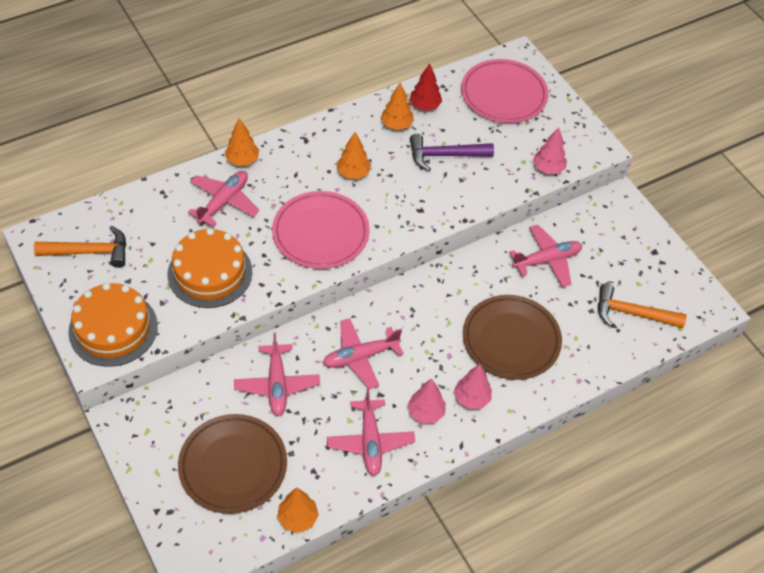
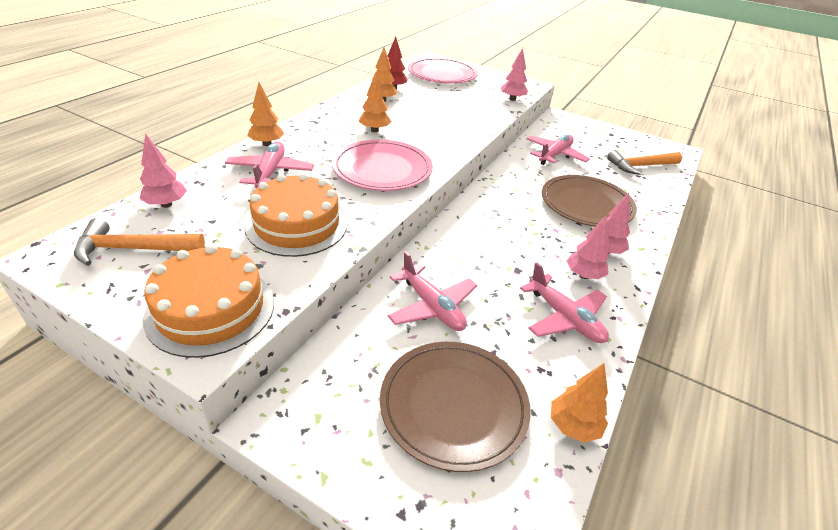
camera: 30 degrees left, 15 degrees down
orange hammer [34,226,126,268] -> orange hammer turned 150 degrees counterclockwise [74,218,205,266]
pink plane [323,318,404,389] -> none
purple hammer [410,134,494,171] -> none
none -> pink tree [140,133,187,208]

